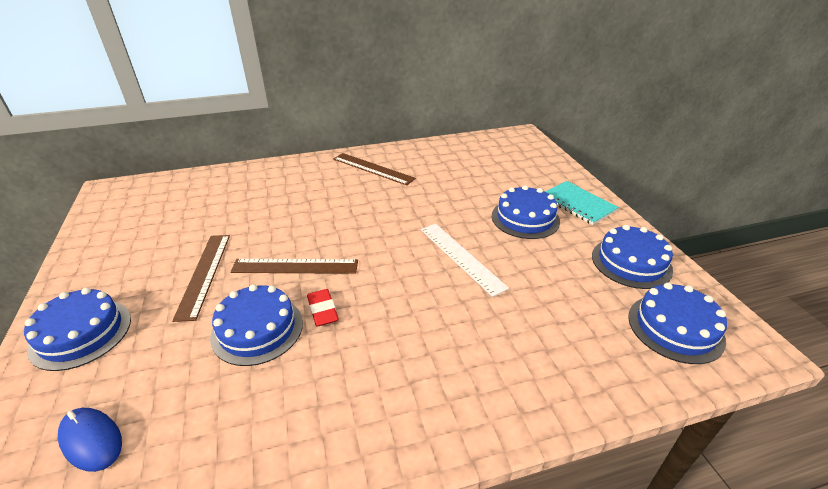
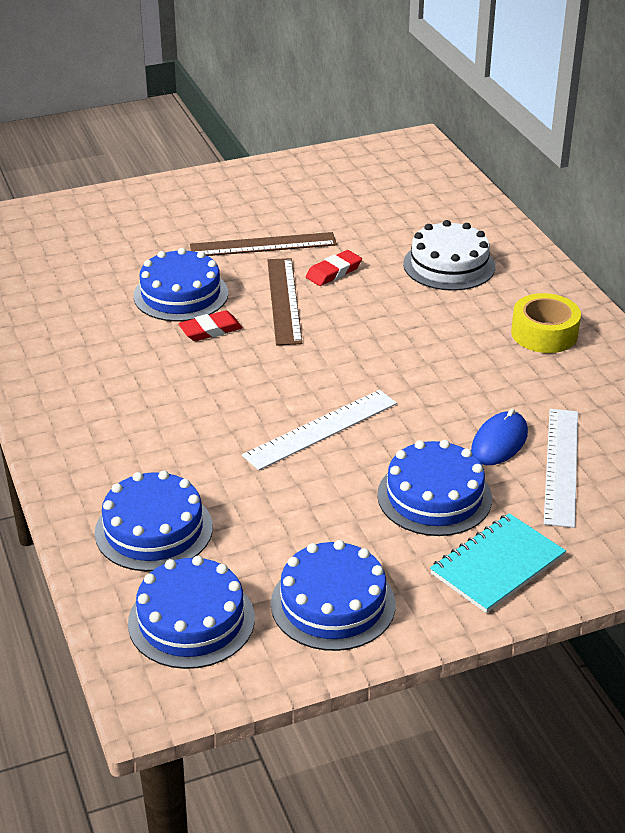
camera: 85 degrees right, 0 degrees up
blue cake [24,287,131,371] -> blue cake moved to [95,470,213,571]
blue mouse [58,408,122,472] -> blue mouse moved to [471,409,528,465]
brown ruler [333,153,416,185] -> yellow tape [511,293,581,353]
none -> red eraser [306,250,362,286]
none -> white cake [403,220,495,291]
none -> white ruler [544,409,578,528]

